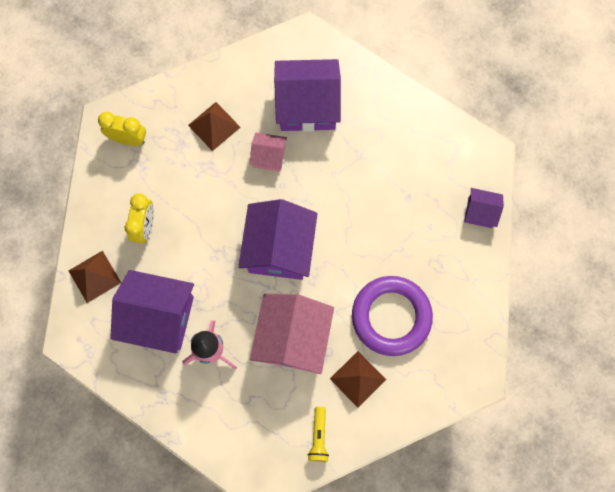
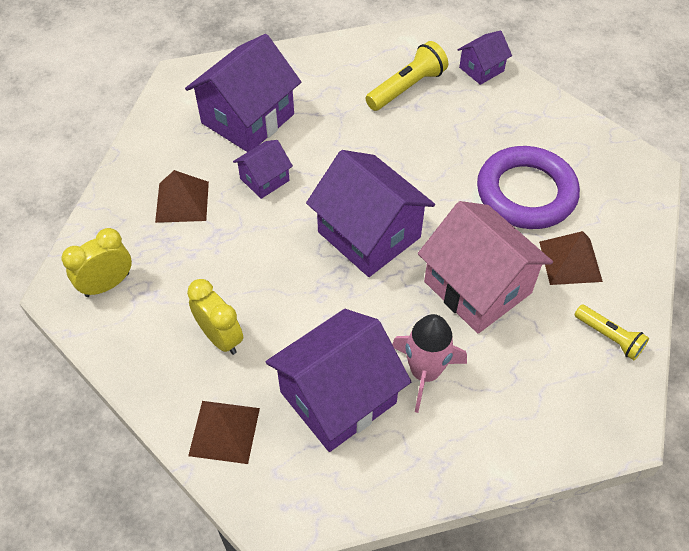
camera: 50 degrees left, 20 degrees down
pink house [250,133,287,171] -> purple house [233,140,293,199]
none -> yellow flashlight [365,41,448,111]

